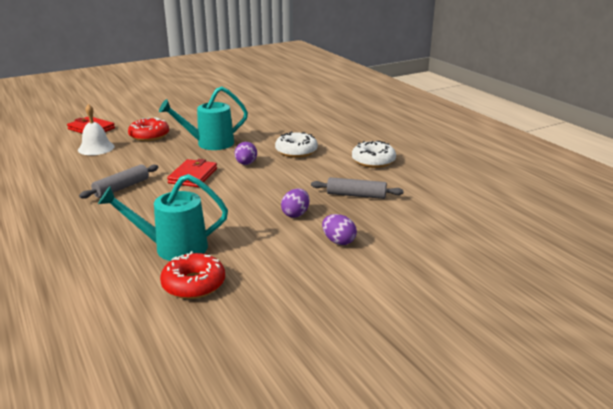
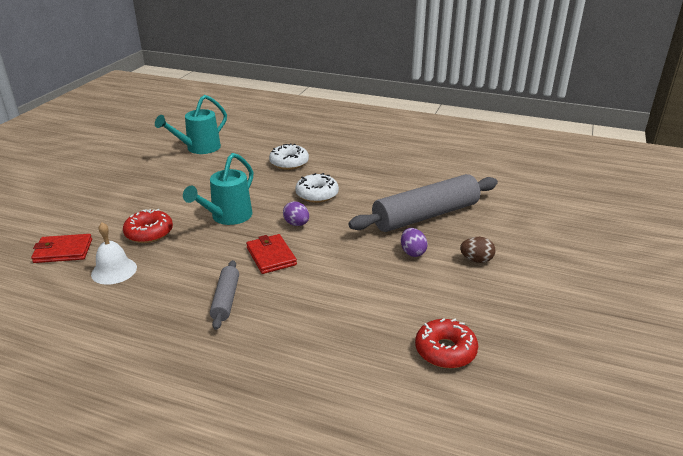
camera: 40 degrees left, 5 degrees up
turquoise watering can [98,174,228,261] -> turquoise watering can moved to [155,95,227,154]
grey rolling pin [311,177,404,199] -> grey rolling pin [348,174,498,232], size x2.06
purple egg [322,214,357,245] -> brown egg [460,237,496,263]
white donut [352,141,396,168] -> white donut moved to [269,143,309,170]

